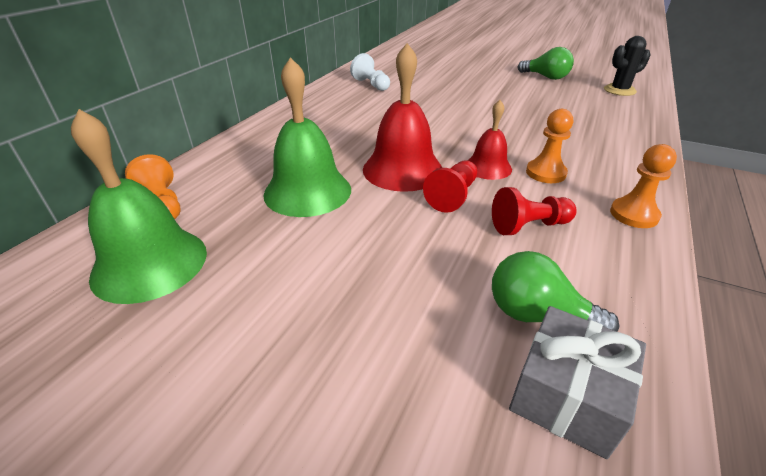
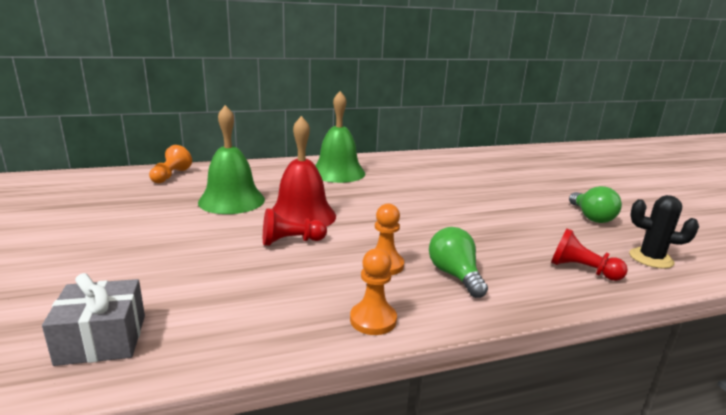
camera: 45 degrees right, 15 degrees down
green bell [71,109,207,304] -> green bell moved to [315,91,365,183]
white pawn [350,53,390,91] -> none
red bell [468,100,512,180] -> none
red pawn [492,187,577,235] -> red pawn moved to [551,228,628,281]
green light bulb [492,251,619,332] -> green light bulb moved to [429,227,488,298]

